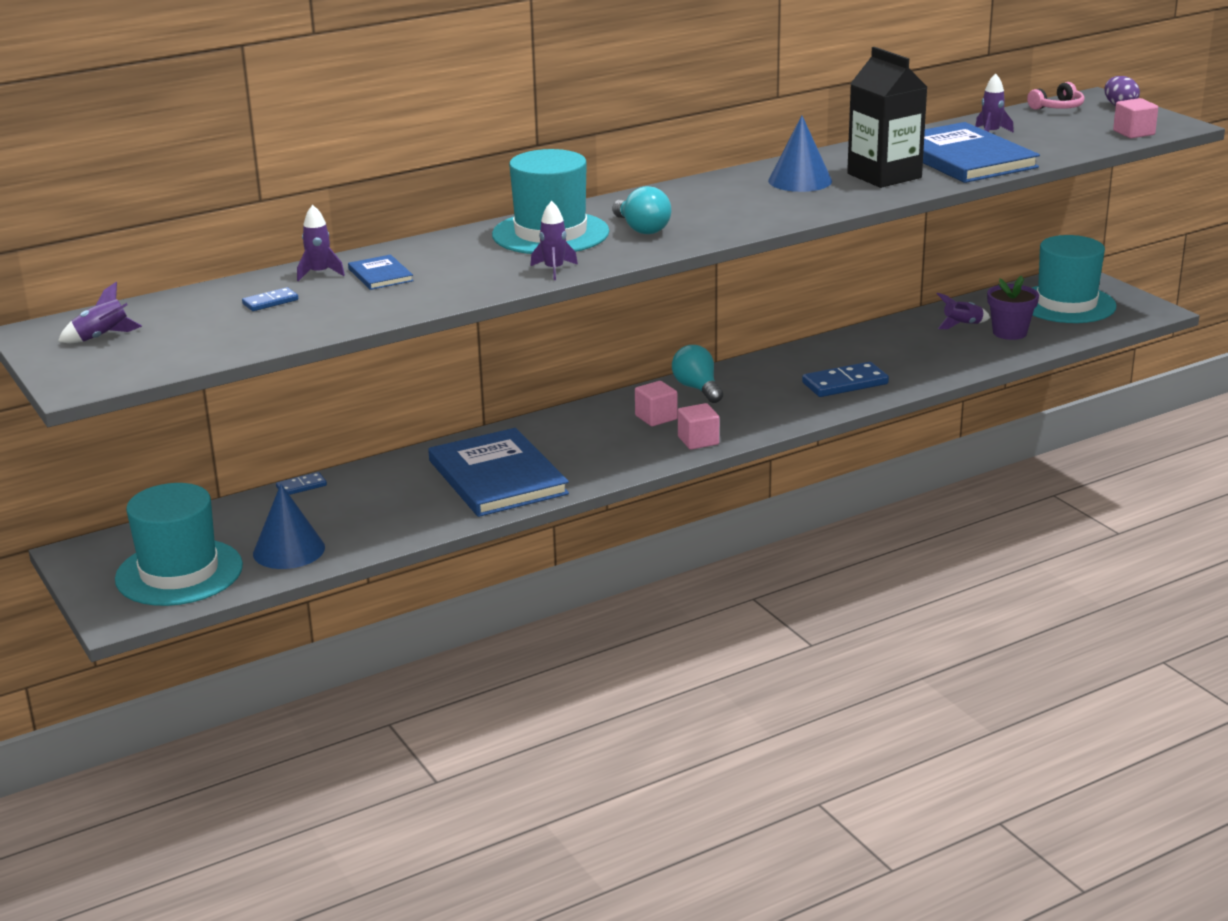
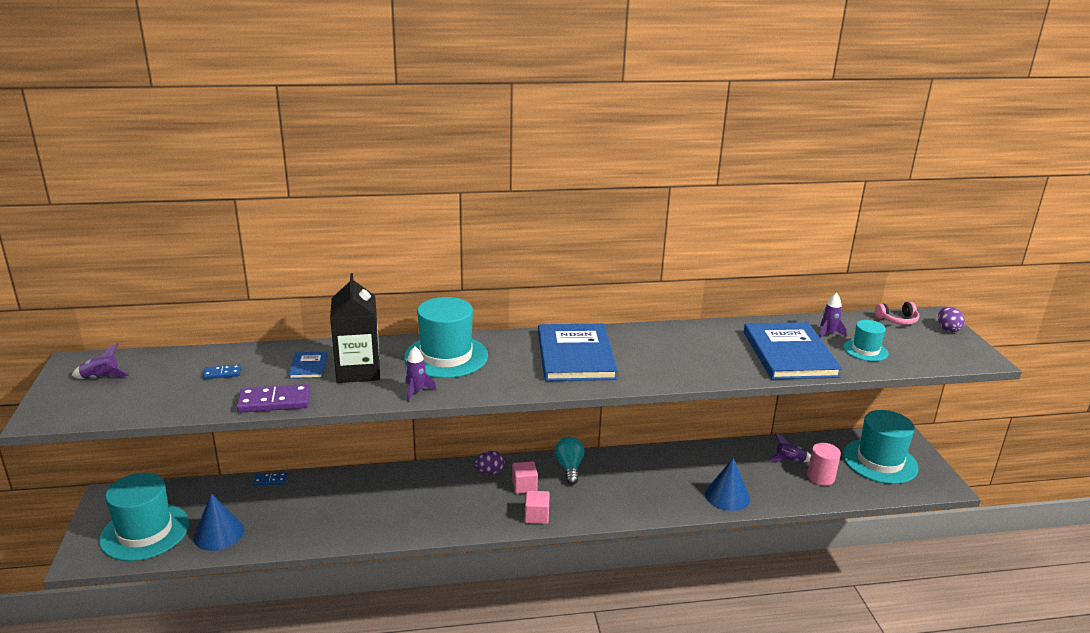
camera: 20 degrees right, 0 degrees up
purple rocket [297,205,345,281] -> none
blue book [428,428,569,517] -> blue book moved to [538,323,618,381]
turquoise light bulb [612,186,671,234] -> none
blue cone [768,115,832,192] -> blue cone moved to [705,458,750,511]
blue domino [802,362,889,397] -> none
black carton [847,47,927,188] -> black carton moved to [330,273,380,383]
purple flower pot [987,276,1039,340] -> pink cylinder [807,443,841,486]
pink cube [1113,98,1158,138] -> none
none -> purple domino [236,384,310,413]
none -> purple egg [474,451,505,474]
none -> turquoise hat [843,320,888,361]

